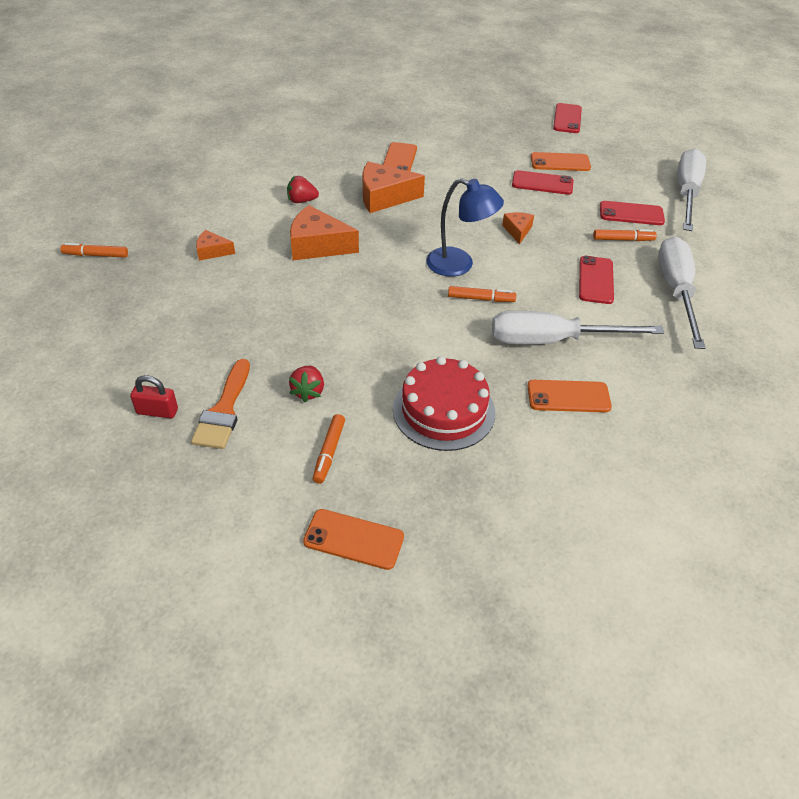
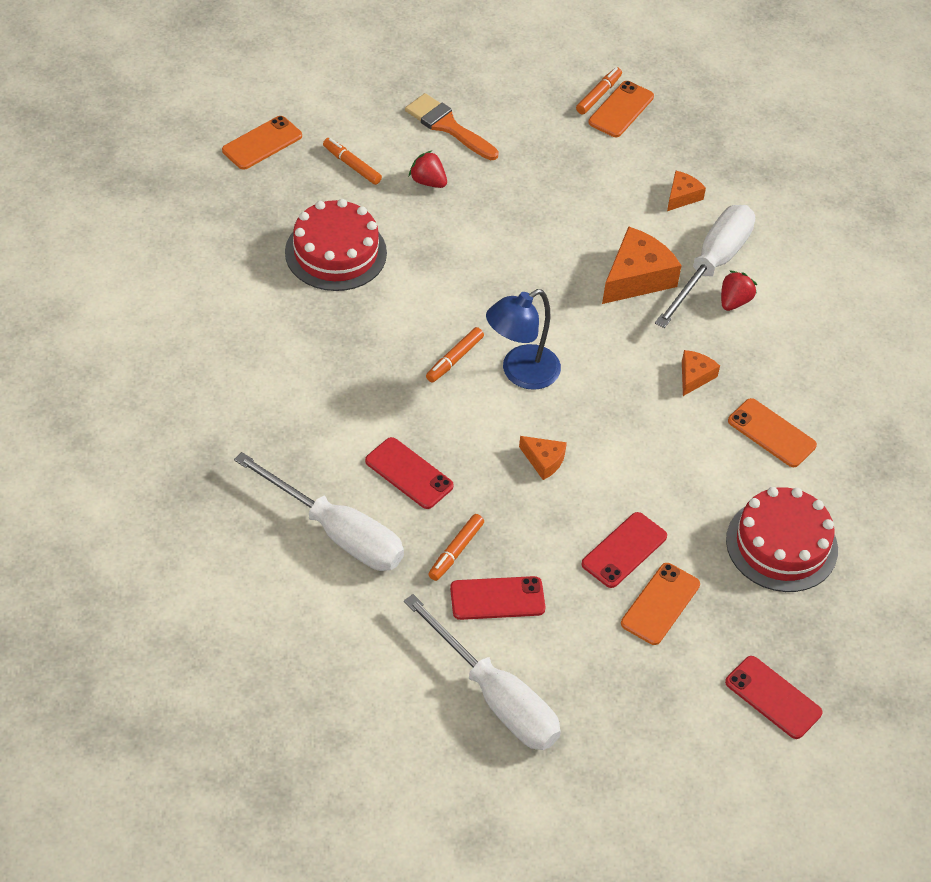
camera: 120 degrees right, 5 degrees up
orange marker [60,243,128,258] -> orange marker moved to [576,67,622,114]
red padlock [130,375,178,418] -> none
orange cheese [363,161,425,213] -> orange cheese [682,350,720,396], size x0.54
white screwdriver [492,311,664,344] -> white screwdriver moved to [655,205,755,328]
orange phone [527,380,612,412] -> orange phone moved to [588,81,654,137]
red phone [600,201,665,225] -> red phone turned 45 degrees clockwise [450,576,545,620]
none -> red cake [726,487,838,592]

